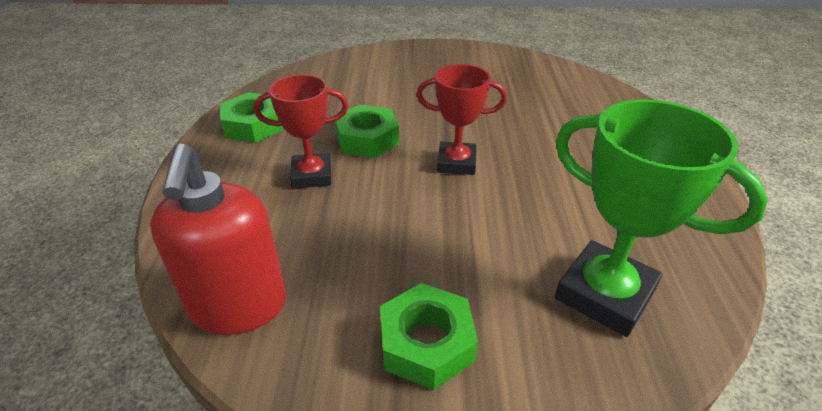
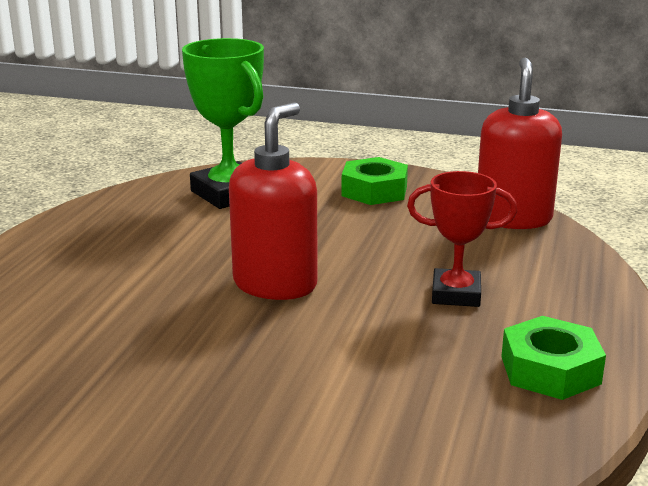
camera: 165 degrees left, 15 degrees down
green nut [335,105,399,158] -> none
red trophy [416,64,507,175] -> red soap dispenser [229,102,318,300]

